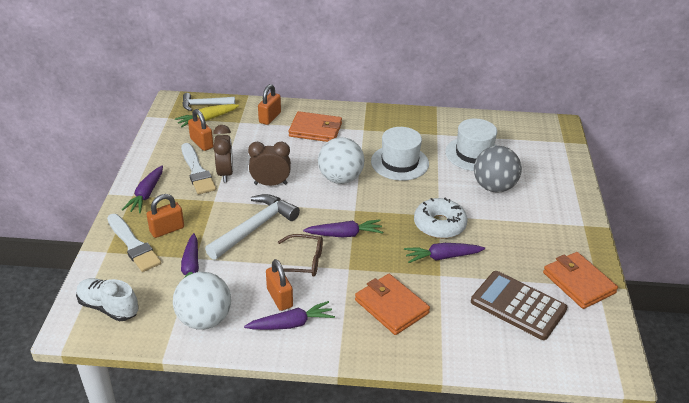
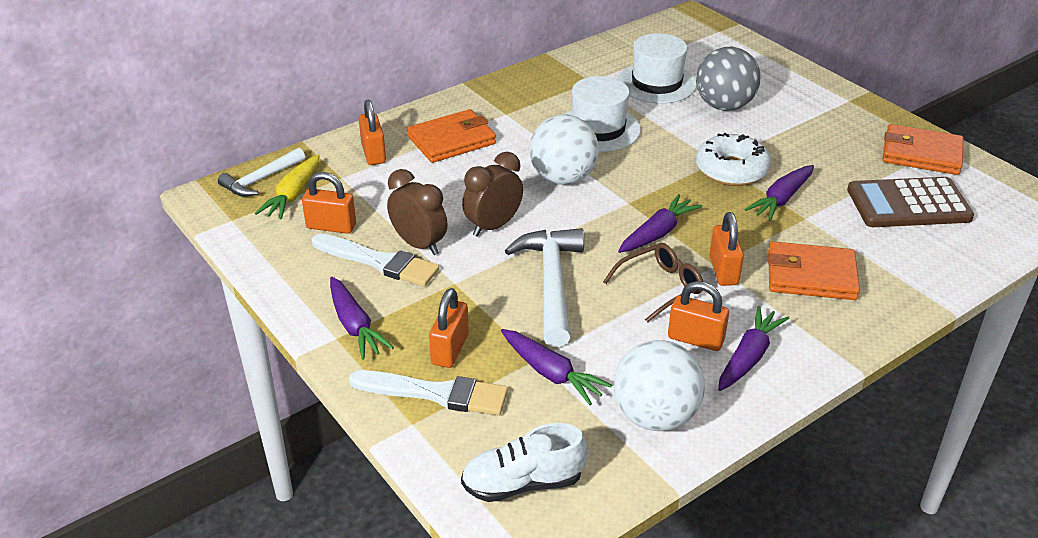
camera: 40 degrees left, 0 degrees up
none -> orange padlock [709,212,744,286]

